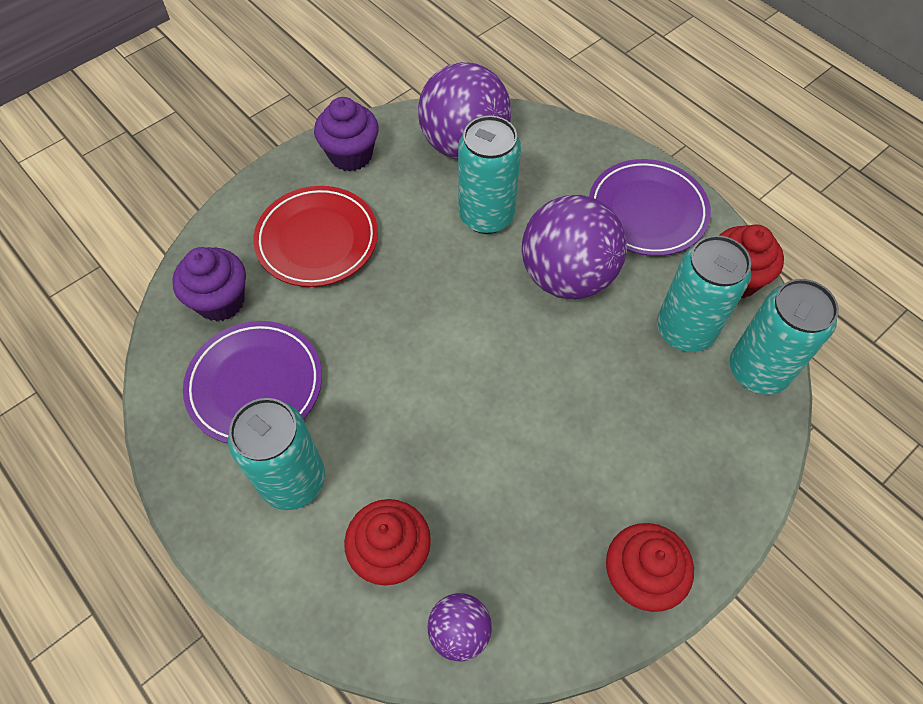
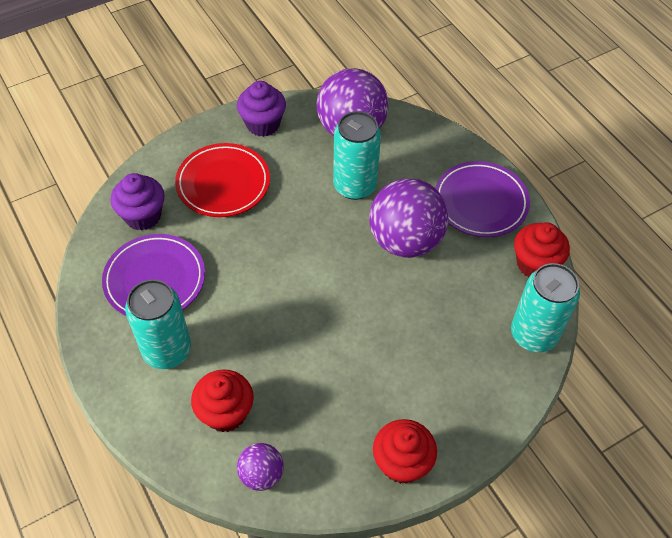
camera: 10 degrees right, 5 degrees down
turquoise can [657,235,751,352] -> none

